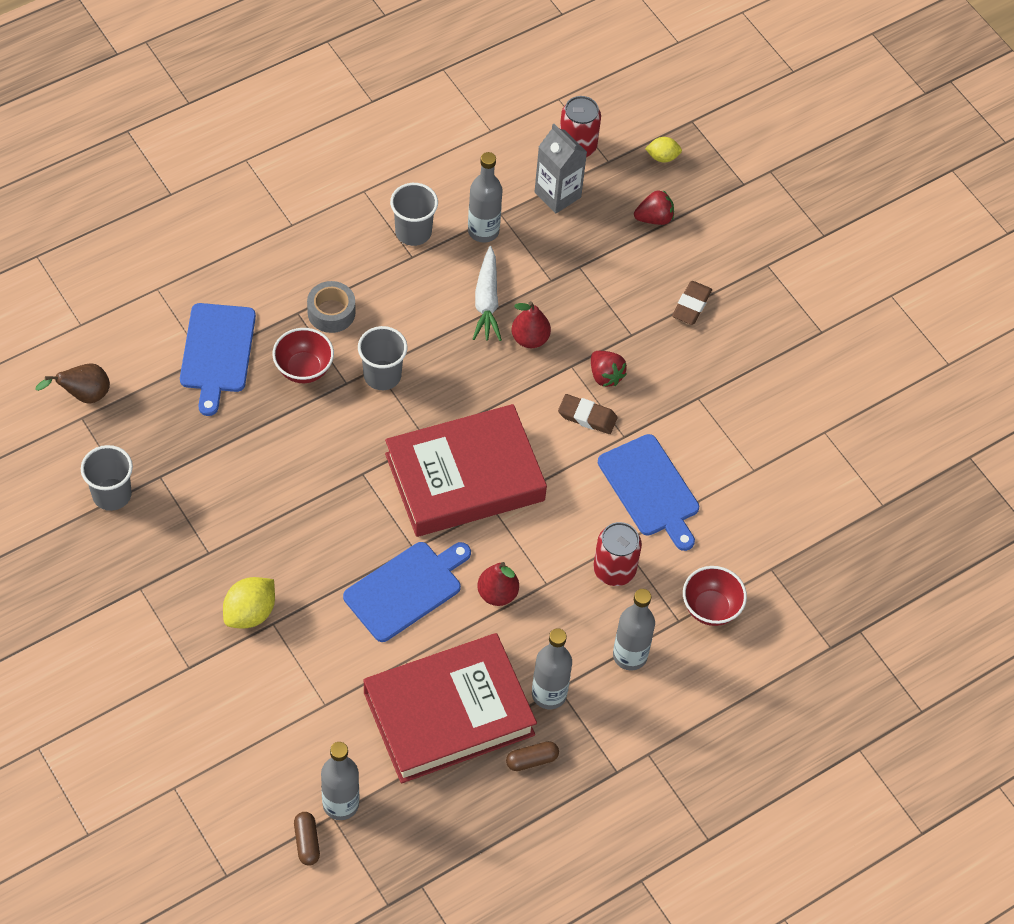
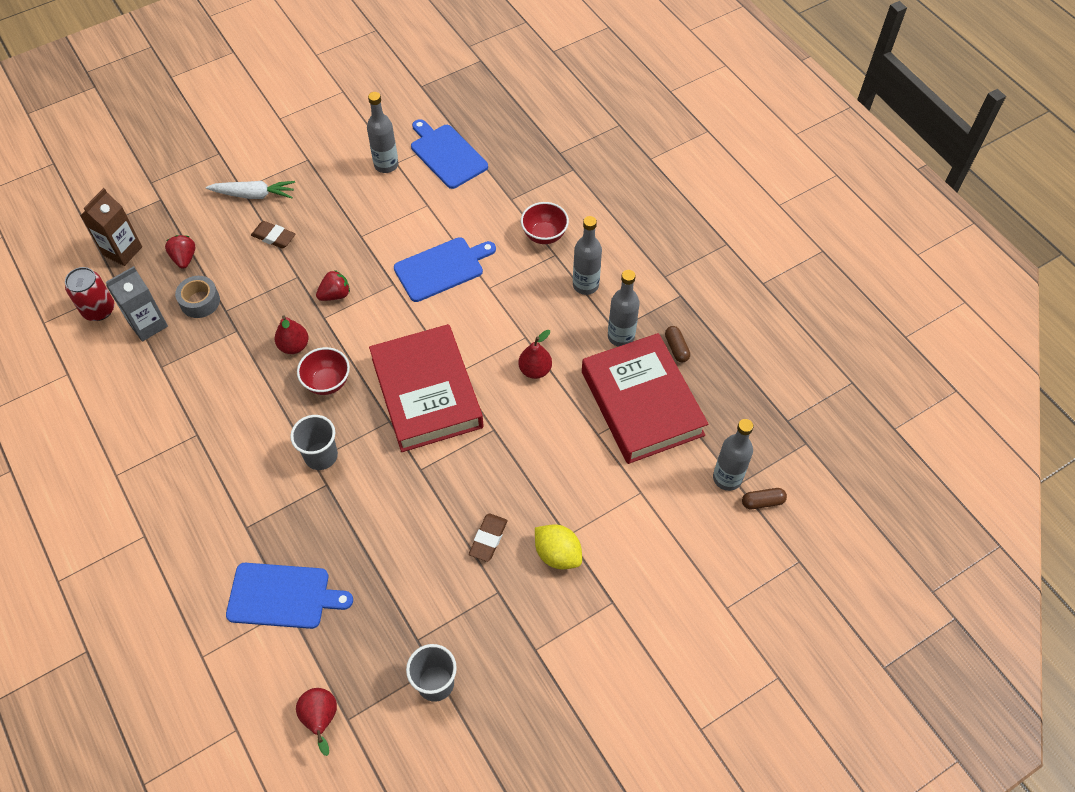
camera: 85 degrees left, 0 degrees up
brown pear [35,363,110,404] -> red pear [296,688,337,756]
red bowl [272,328,334,383] -> red bowl moved to [297,347,350,395]
grey tape [307,281,355,333] -> grey tape moved to [175,276,220,318]
blue cutting board [343,542,471,642] -> blue cutting board moved to [411,119,488,189]
grey cup [390,183,438,246] -> none
grey bottle [468,152,503,243] -> grey bottle moved to [367,92,398,173]
white carrot [473,246,502,341] -> white carrot moved to [206,181,295,199]
brown eraser [558,394,617,434] -> brown eraser moved to [469,513,507,562]
red can [593,522,642,586] -> none
yellow lemon [645,137,682,163] -> brown carton [80,188,142,266]

